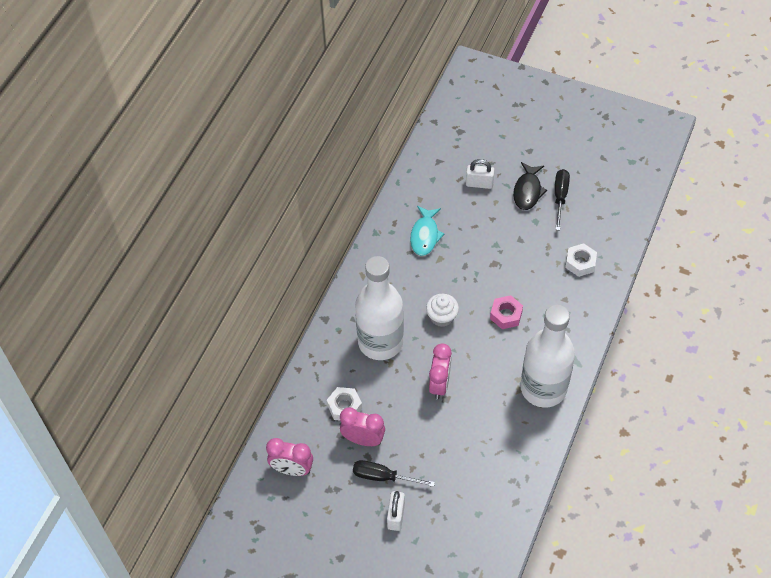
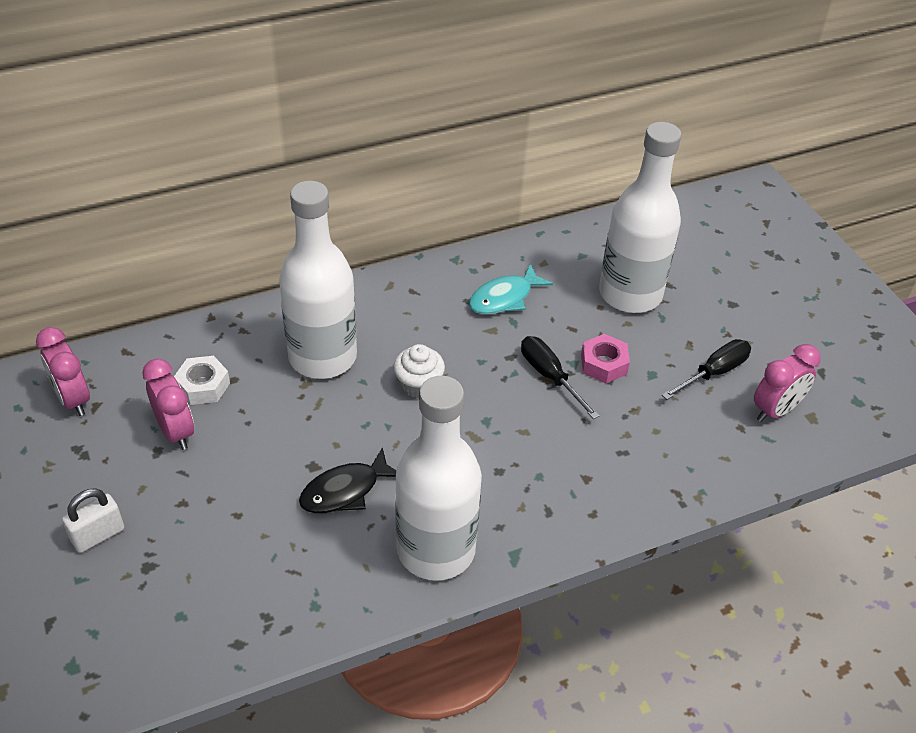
camera: 40 degrees right, 10 degrees down
black screwdriver [353,460,435,487] -> black screwdriver moved to [521,336,599,419]
pink clock [429,343,452,399] -> pink clock moved to [754,344,820,422]
white padlock [466,159,494,189] -> white bottle [599,122,681,313]
pink nut [490,295,523,329] -> pink nut moved to [581,334,630,383]
black fish [513,162,547,210] -> black fish moved to [299,447,396,514]
white nut [565,243,597,277] -> none

